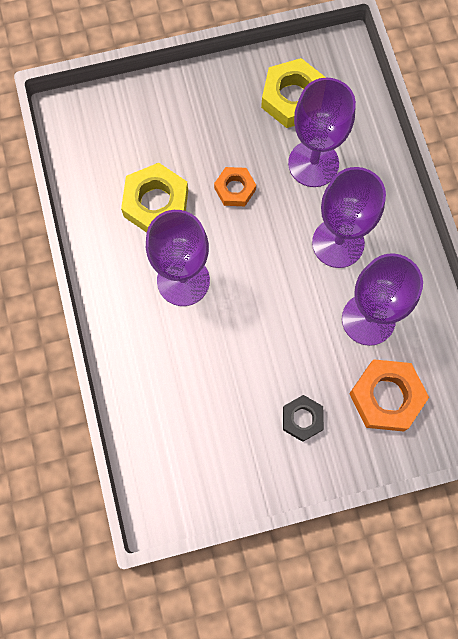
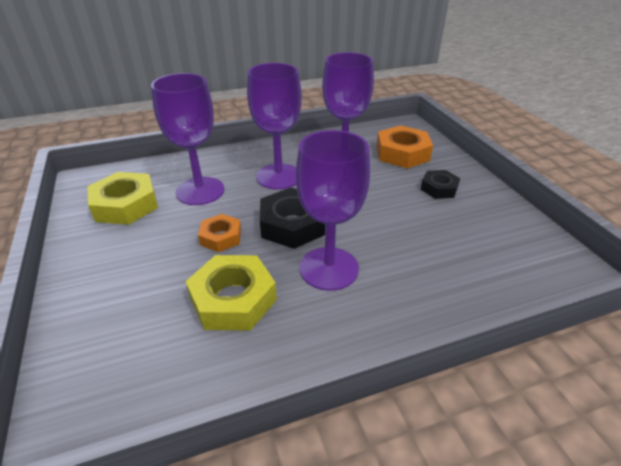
camera: 95 degrees left, 35 degrees down
none -> black nut [260,188,325,249]

